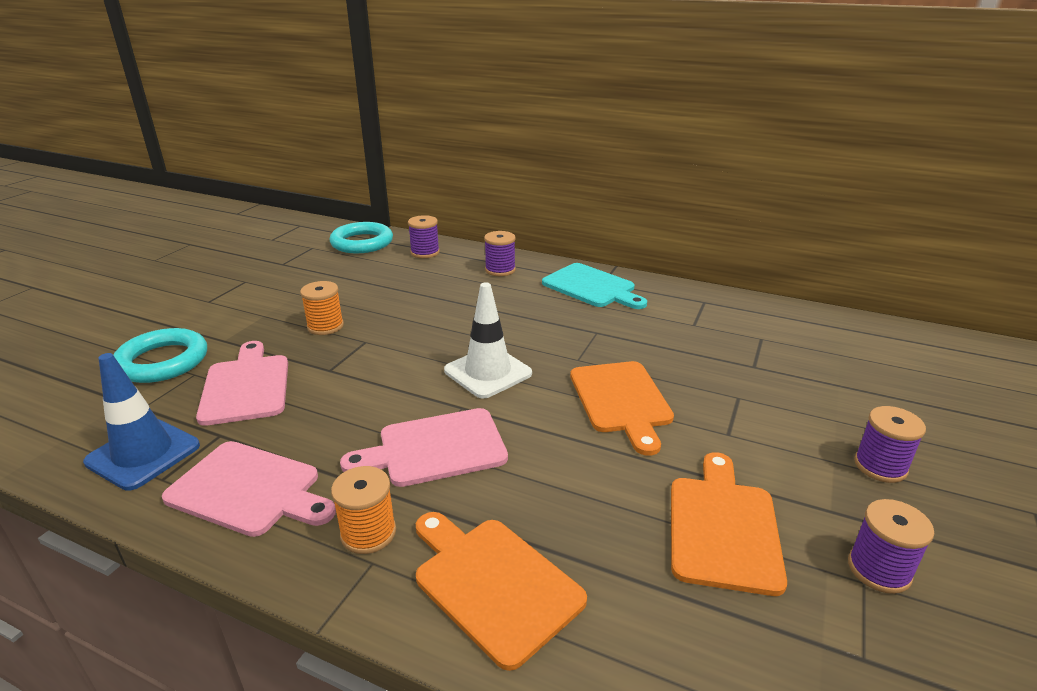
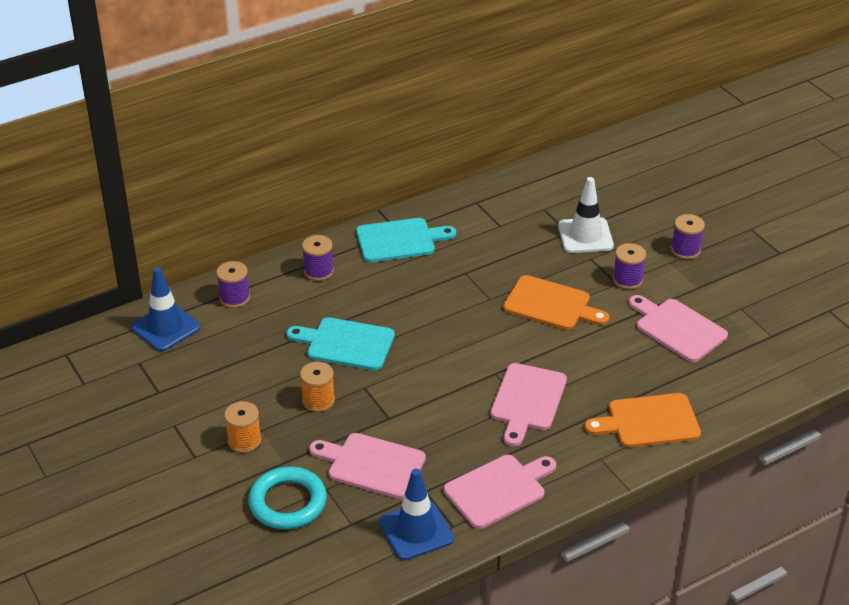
camera: 55 degrees left, 10 degrees up
turquoise ring [329,222,393,253] -> blue traffic cone [131,267,200,351]
orange spool [331,466,396,554] -> orange spool moved to [224,401,261,453]
white traffic cone [444,282,532,399] -> white traffic cone moved to [558,177,614,253]
orange cutting board [671,452,787,596] -> pink cutting board [629,295,728,362]
purple spool [848,499,934,594] -> purple spool moved to [613,243,646,290]
none -> turquoise cutting board [286,317,395,370]

